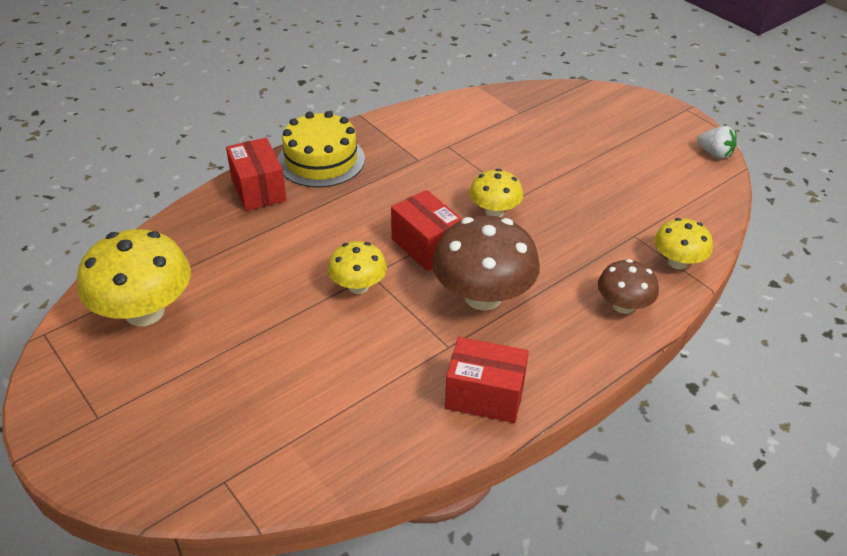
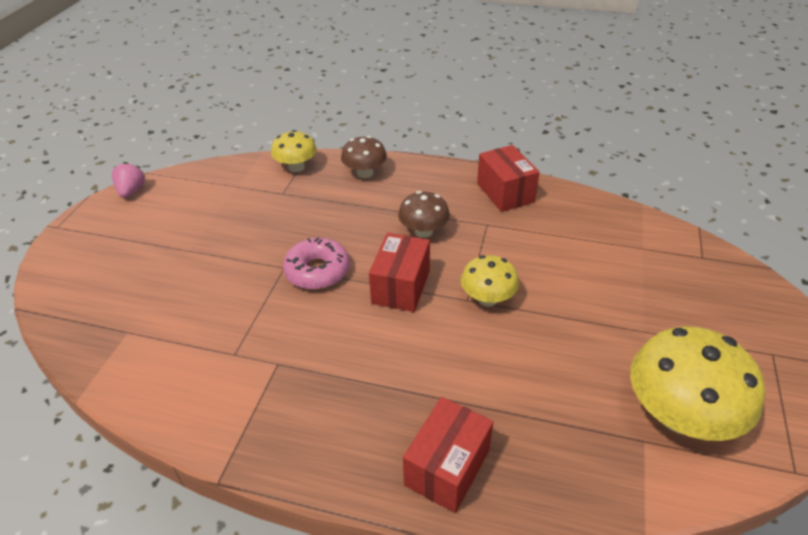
camera: 125 degrees left, 0 degrees up
yellow cake [278,111,365,188] -> none
brown mushroom [432,215,540,311] -> brown mushroom [398,191,450,238], size x0.57
yellow mushroom [469,169,523,217] -> pink donut [283,238,350,290]
white strawberry [697,126,736,159] -> pink strawberry [112,162,145,198]

